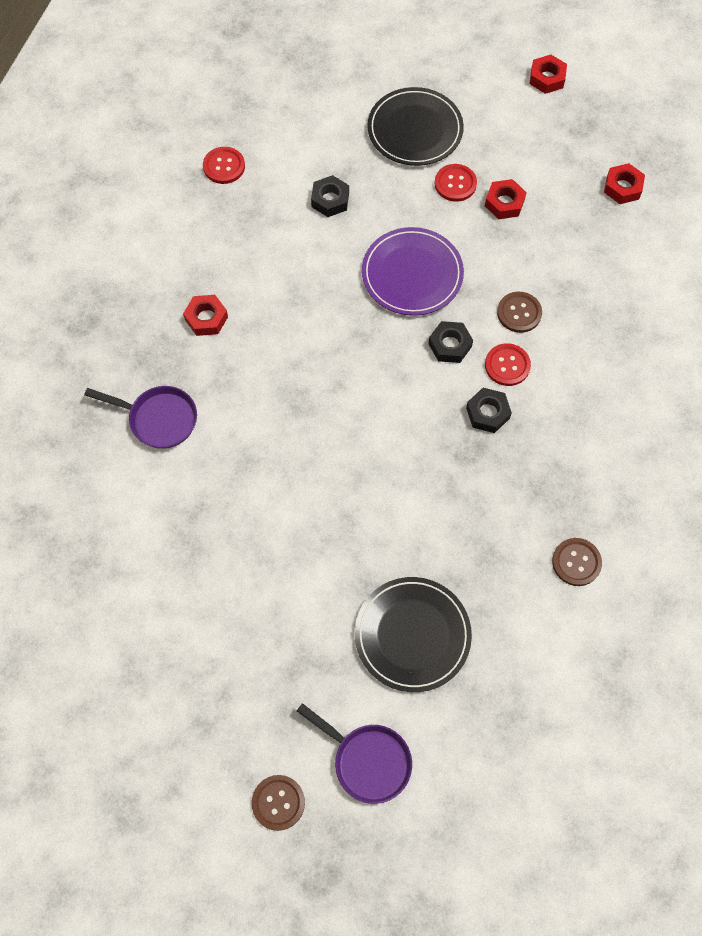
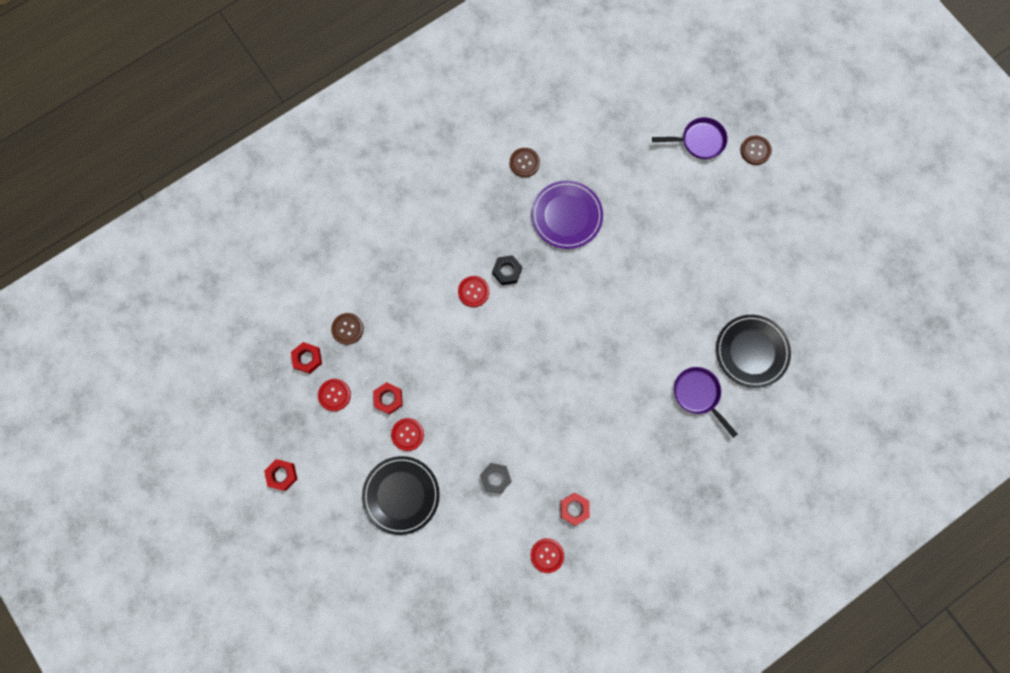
camera: 145 degrees left, 10 degrees up
red nut [183,295,228,336] -> red nut moved to [560,493,590,526]
purple pan [297,703,412,804] -> purple pan turned 105 degrees clockwise [652,117,728,159]
black plate [355,577,472,692] -> black plate moved to [716,315,791,388]
purple plate [362,227,464,316] -> purple plate moved to [531,181,603,249]
black nut [428,321,473,363] -> none
brown button [497,292,542,333] -> brown button moved to [331,313,364,345]
none -> red button [318,379,351,411]

